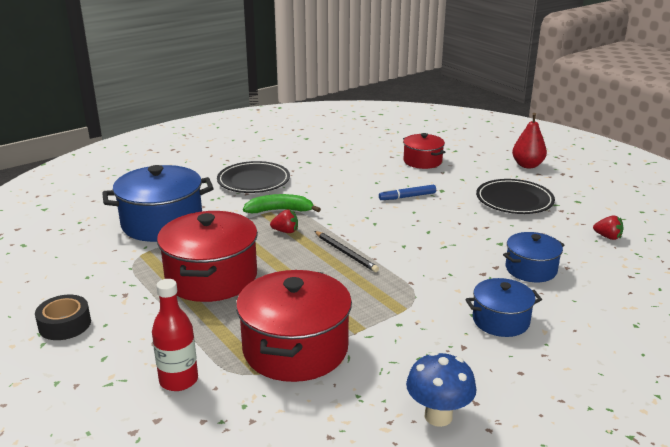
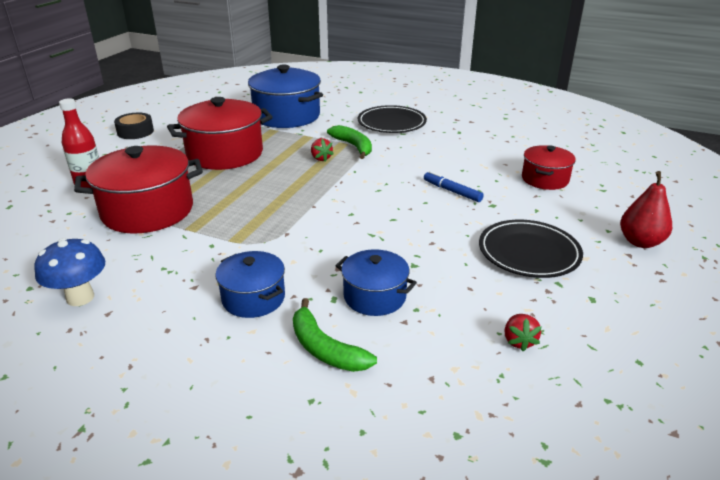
camera: 60 degrees right, 5 degrees up
black pencil [314,231,379,272] -> none
none -> green banana [293,298,377,372]

